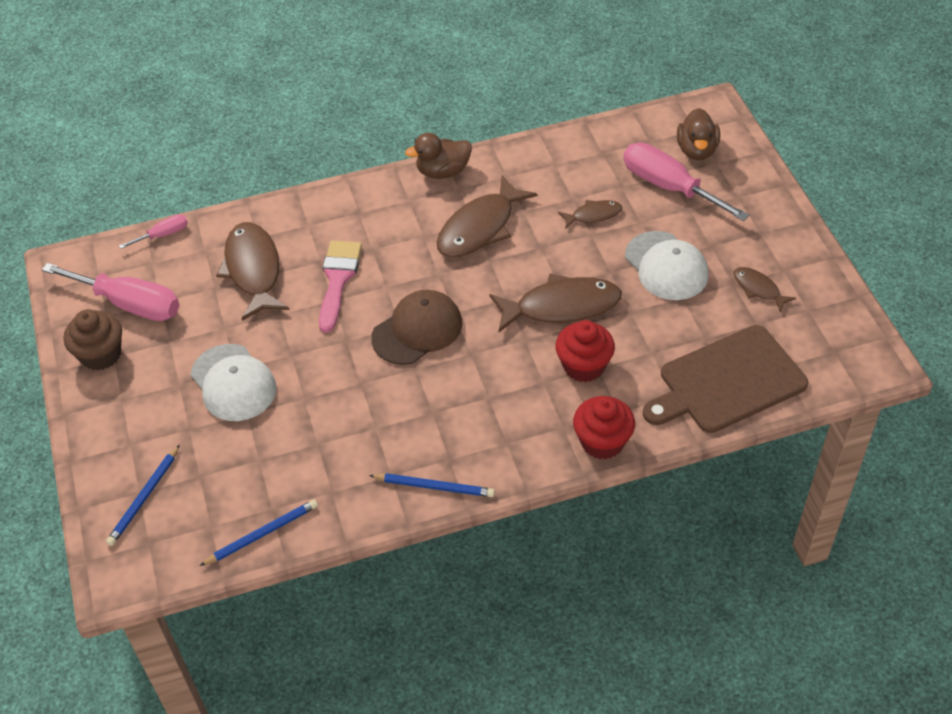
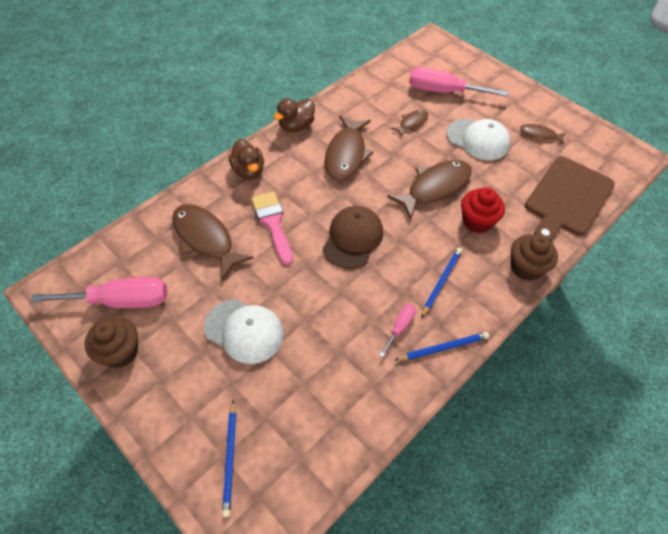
camera: 30 degrees left, 5 degrees up
pink screwdriver [119,214,188,249] -> pink screwdriver moved to [379,304,416,357]
blue pencil [200,500,318,566] -> blue pencil moved to [421,248,462,318]
red cupcake [573,396,635,459] -> brown cupcake [511,234,558,281]
brown duck [677,108,720,160] -> brown duck moved to [229,139,264,180]

